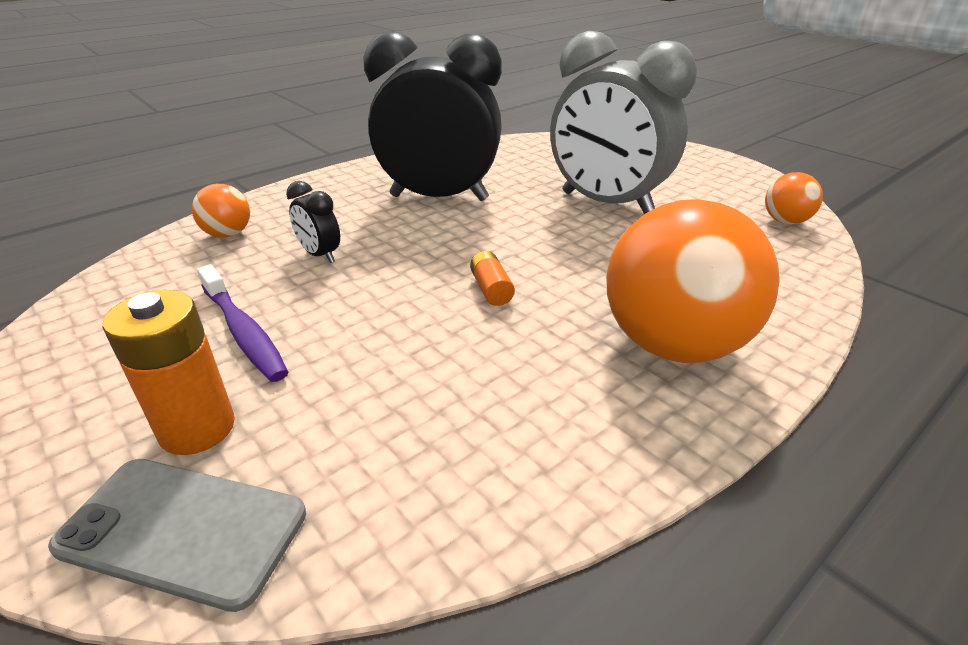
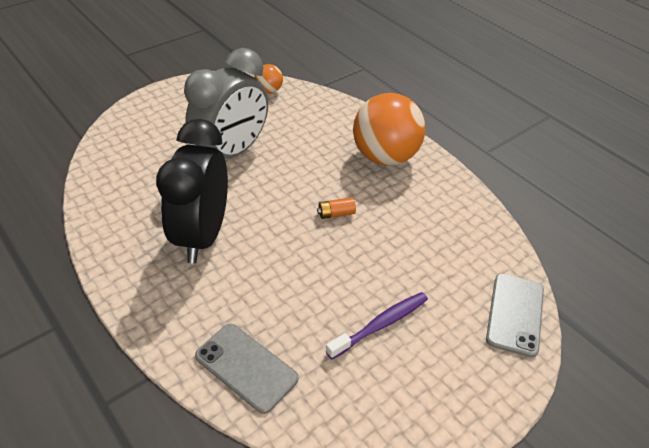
camera: 90 degrees left, 10 degrees up
orange battery [103,290,235,455] -> none
orange ball [192,184,250,238] -> grey phone [195,324,299,414]
black clock [286,181,340,263] -> none

